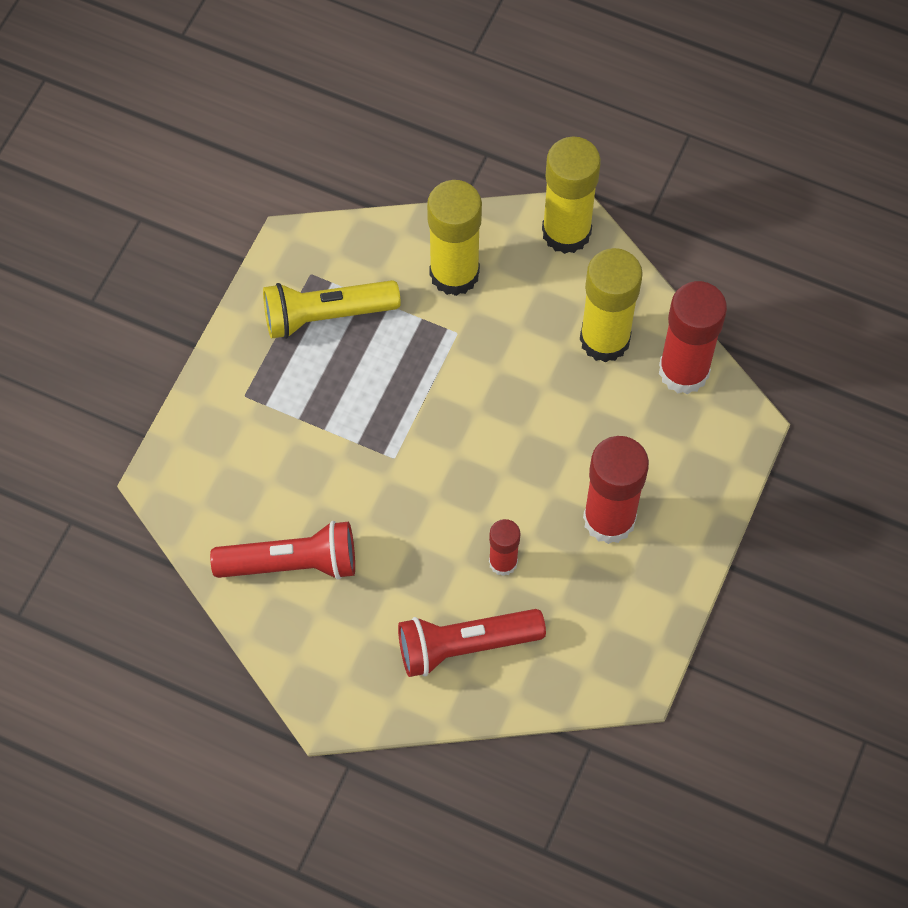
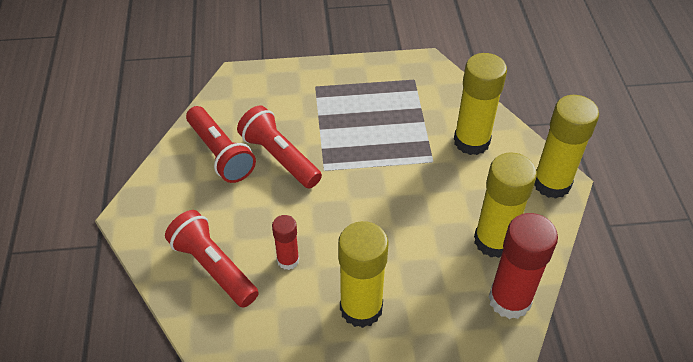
camera: 60 degrees right, 15 degrees down
yellow flashlight [263,280,401,339] -> none
red glue stick [583,436,649,544] -> yellow glue stick [338,221,389,328]
none -> red flashlight [237,105,322,189]

